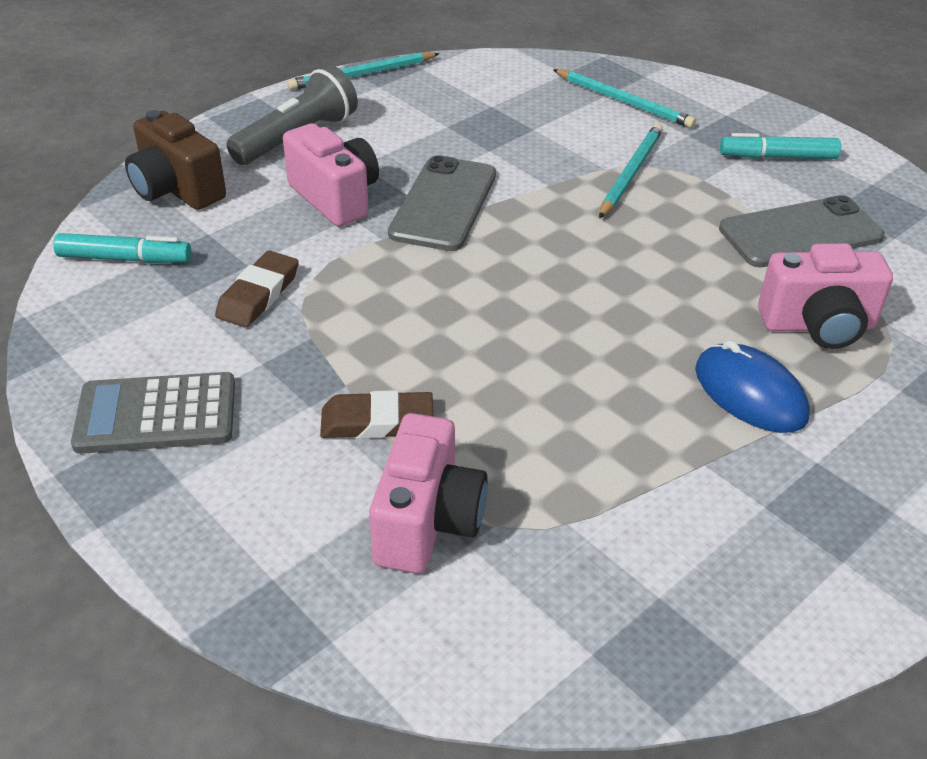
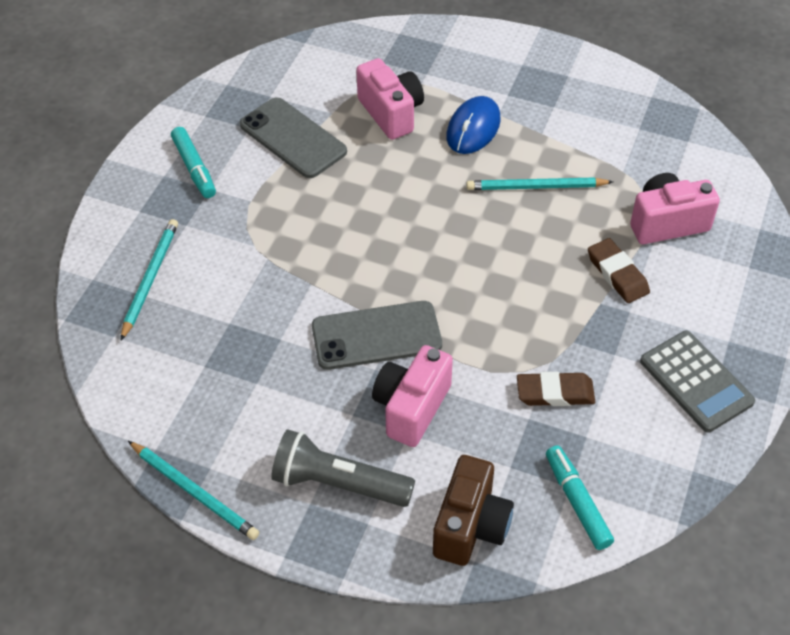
camera: 115 degrees left, 10 degrees up
turquoise pencil [599,124,663,219] -> turquoise pencil moved to [466,177,613,190]

